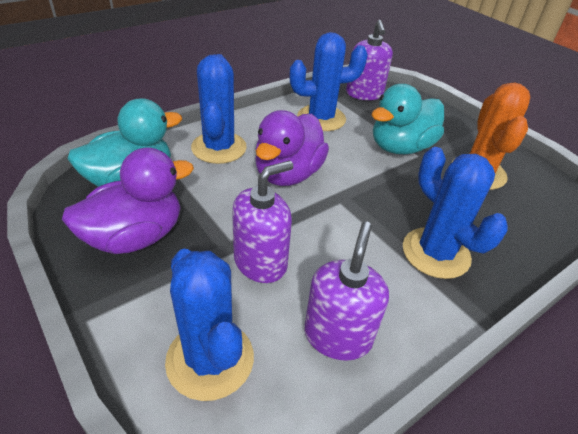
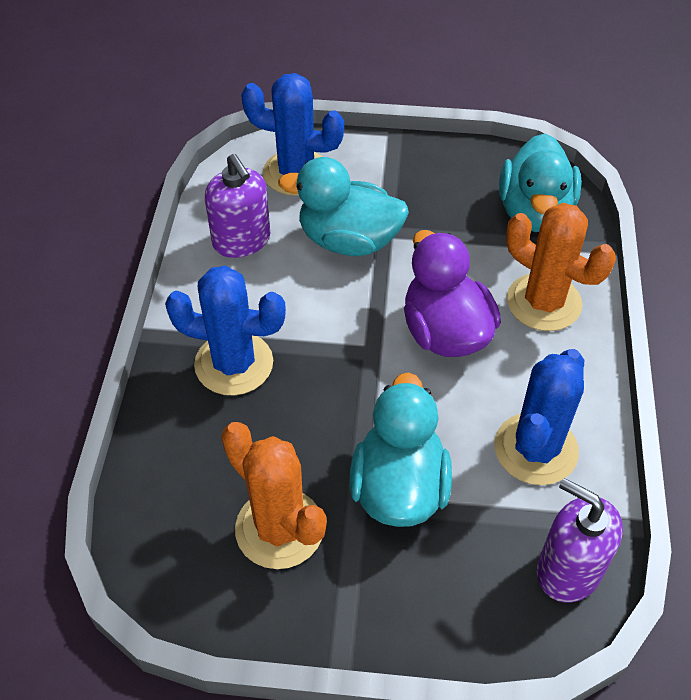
camera: 135 degrees right, 10 degrees up
purple duck [62,148,194,254] -> none
blue cactus [191,54,247,164] -> orange cactus [506,203,616,331]
purple soap dispenser [232,161,293,283] -> turquoise duck [278,157,409,256]

